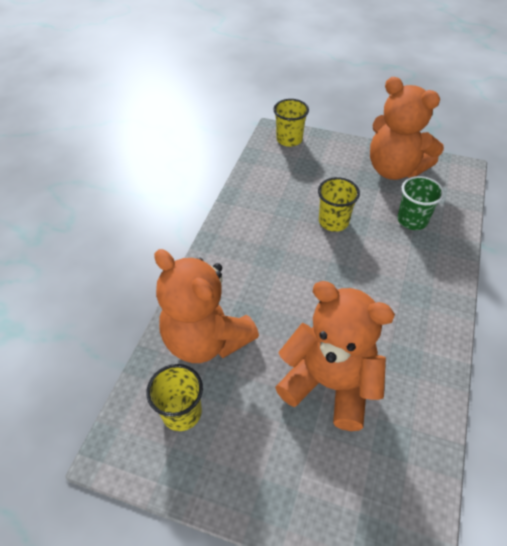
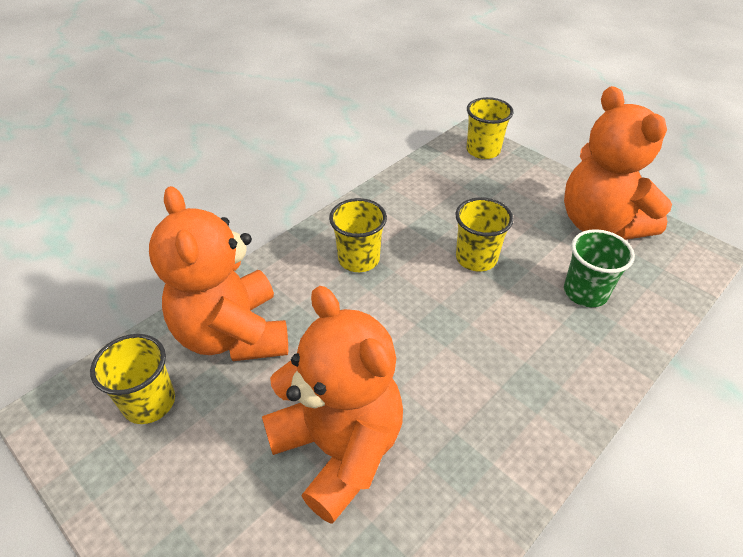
camera: 25 degrees right, 5 degrees down
none -> yellow cup [329,198,387,272]

